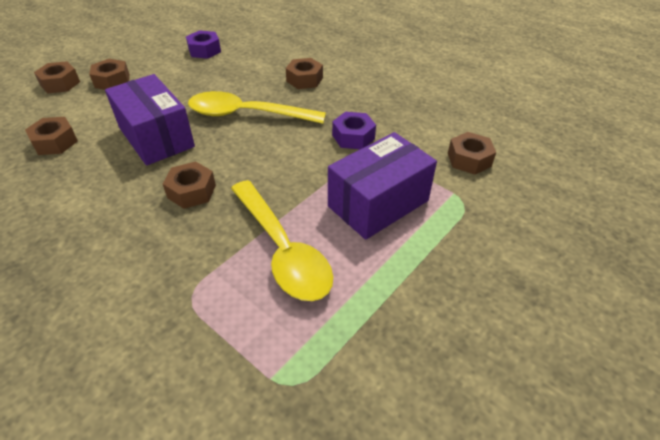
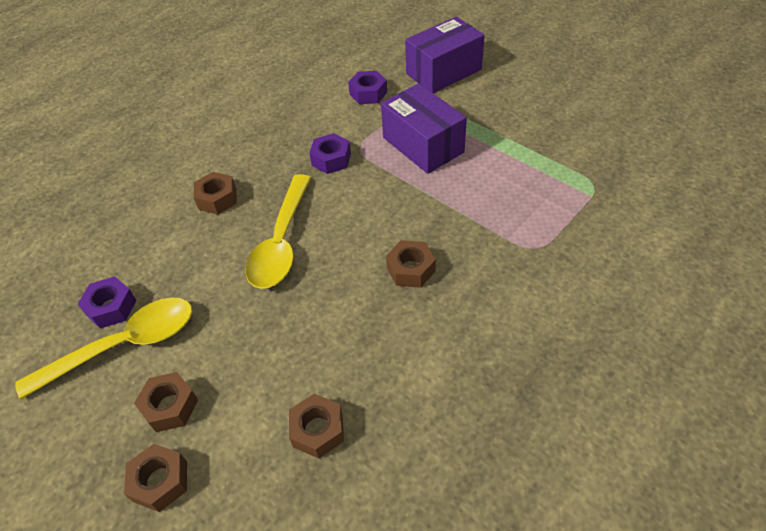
camera: 85 degrees left, 5 degrees up
purple box [105,74,195,166] -> purple box moved to [405,17,485,93]
yellow spoon [231,180,333,301] -> yellow spoon moved to [15,297,193,400]
brown nut [448,132,496,175] -> purple nut [348,71,387,104]

